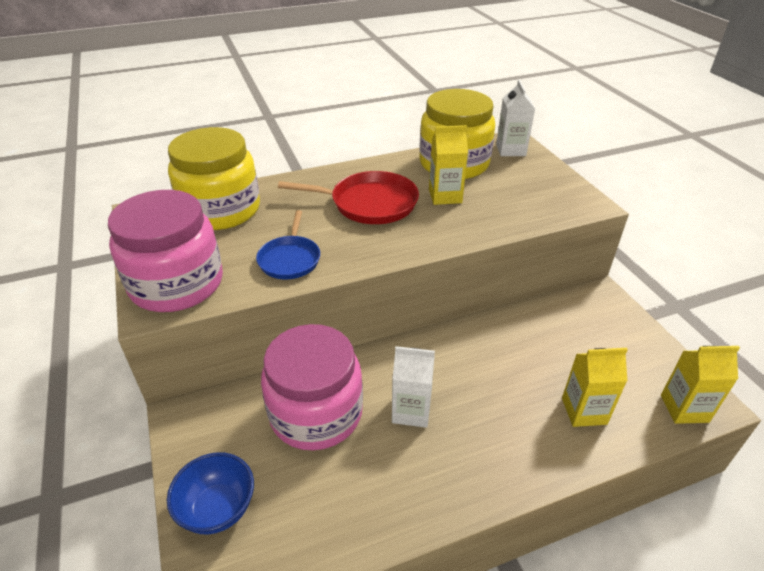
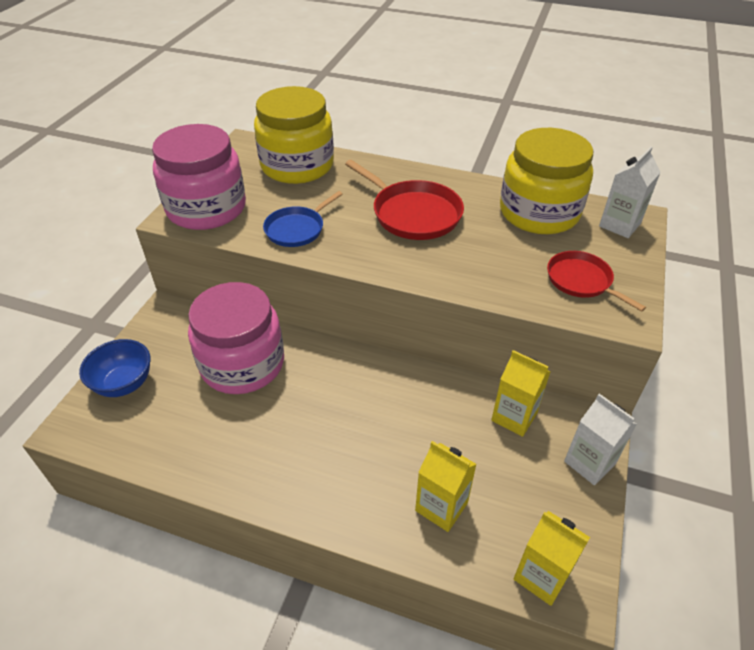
camera: 40 degrees right, 5 degrees up
white carton [392,346,435,428] -> white carton moved to [564,394,637,485]
yellow carton [429,125,468,205] -> yellow carton moved to [491,350,550,437]
none -> red pan [547,251,646,312]

